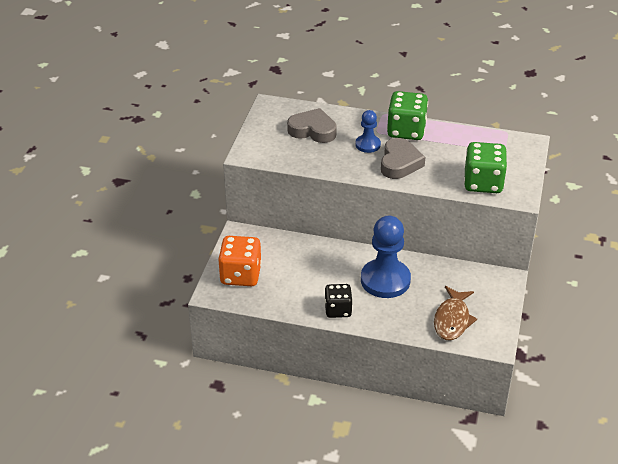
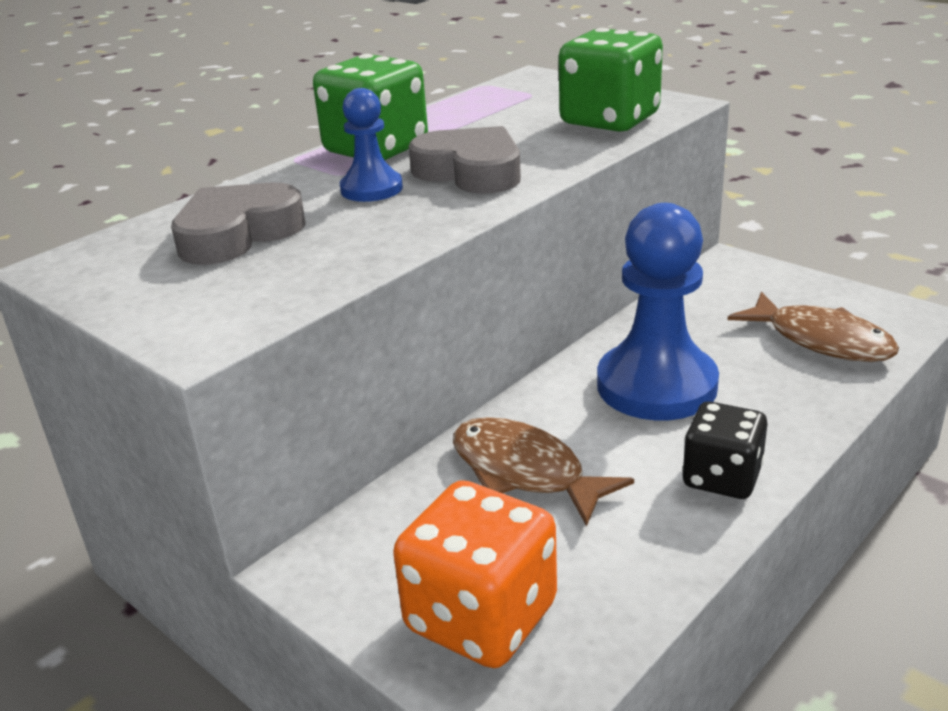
camera: 60 degrees left, 10 degrees down
none -> brown fish [453,417,634,527]

